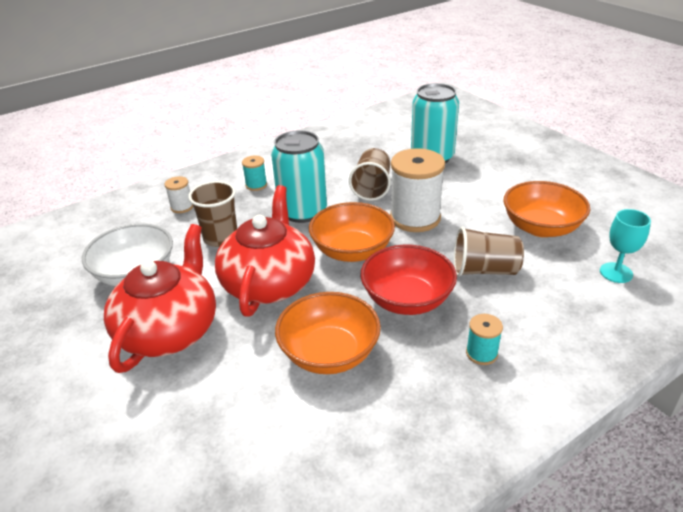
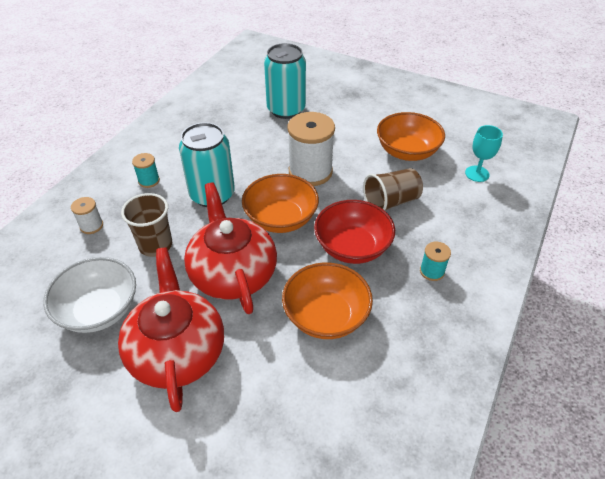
camera: 30 degrees left, 10 degrees up
brown cup [349,148,391,201] -> none

